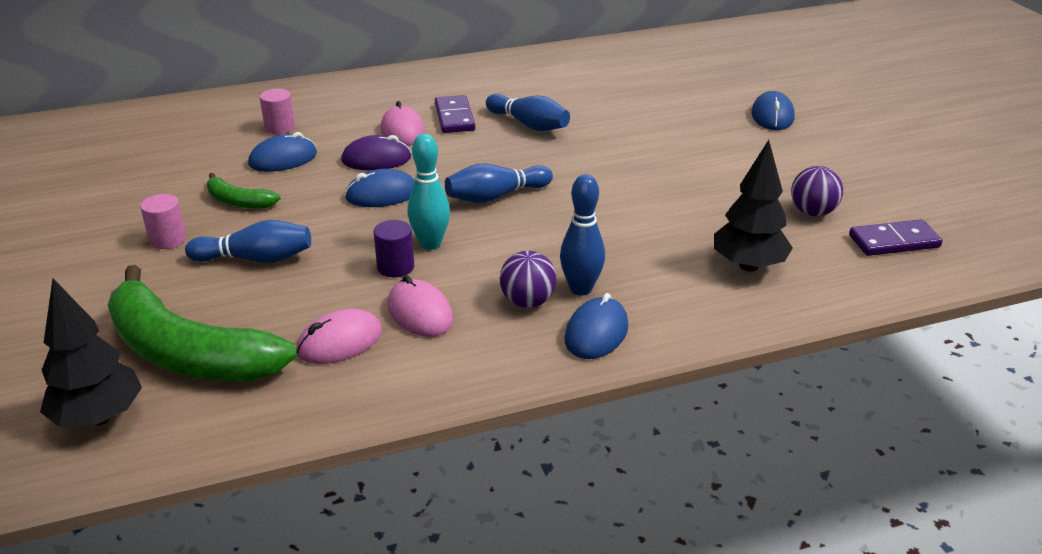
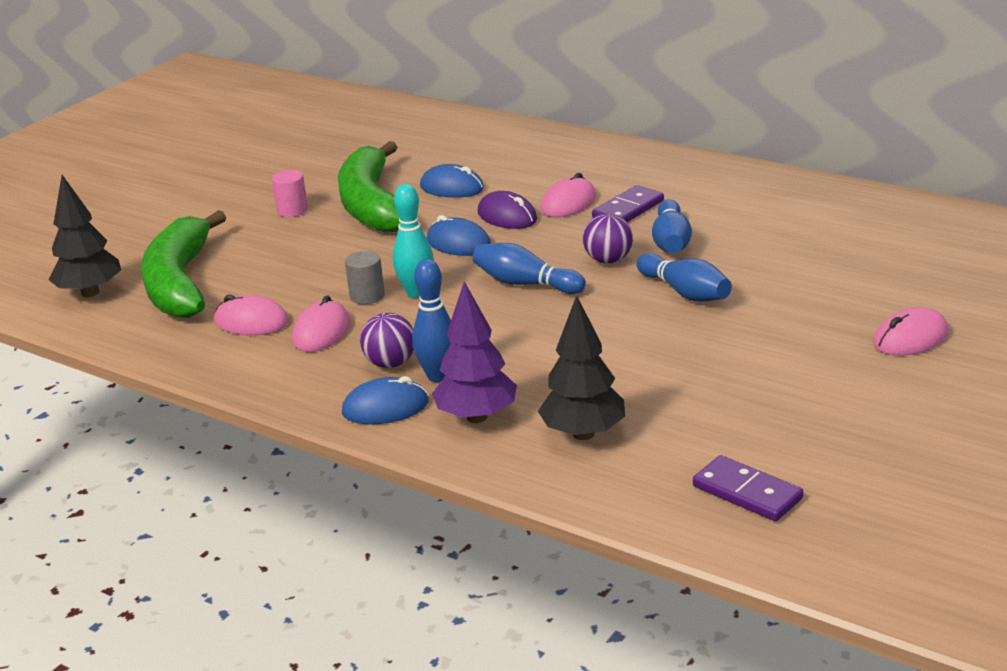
camera: 55 degrees right, 5 degrees down
blue bowling pin [185,220,311,263] -> blue bowling pin moved to [636,253,732,302]
green banana [207,173,281,209] -> green banana [338,141,400,232], size x2.18
pink cylinder [260,89,295,134] -> none
purple cylinder [374,220,414,277] -> grey cylinder [345,251,385,304]
blue mouse [751,91,795,130] -> pink mouse [873,307,949,356]
purple ball [791,166,843,216] -> purple ball moved to [583,213,633,264]
none -> purple tree [432,281,517,423]

